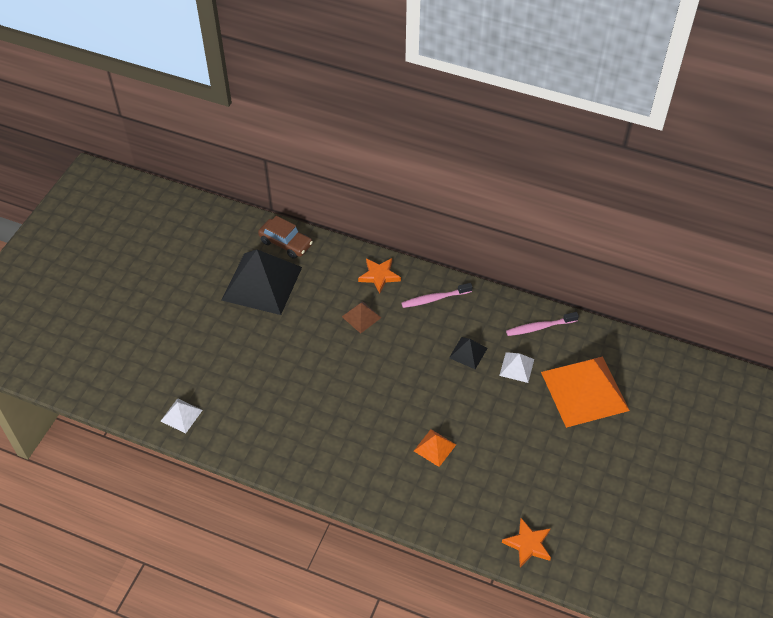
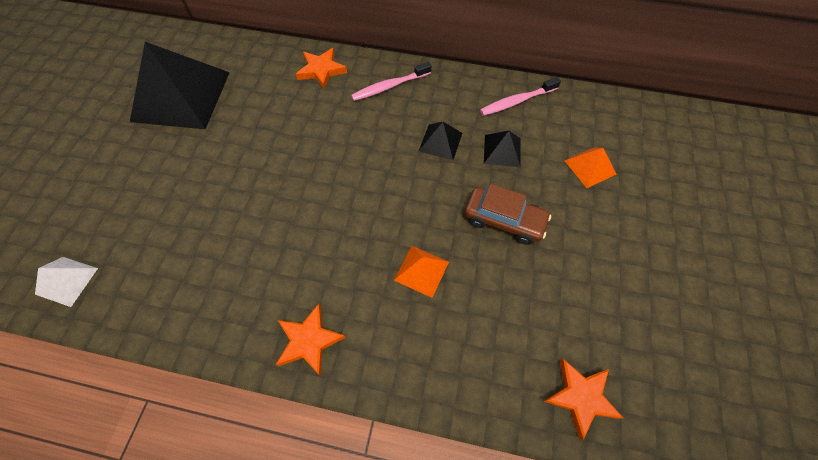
camera: 10 degrees left, 10 degrees up
brown car [258,216,313,259] -> brown car moved to [465,184,551,245]
brown pyramid [342,301,381,334] -> none
white pyramid [499,352,534,383] -> black pyramid [484,131,521,167]
orange pyramid [541,356,630,428] -> orange pyramid [564,148,616,188], size x0.44
none -> orange star [276,304,346,376]

